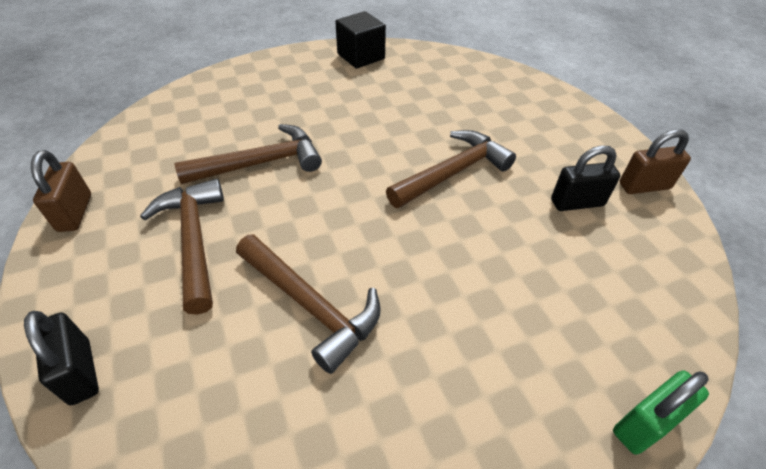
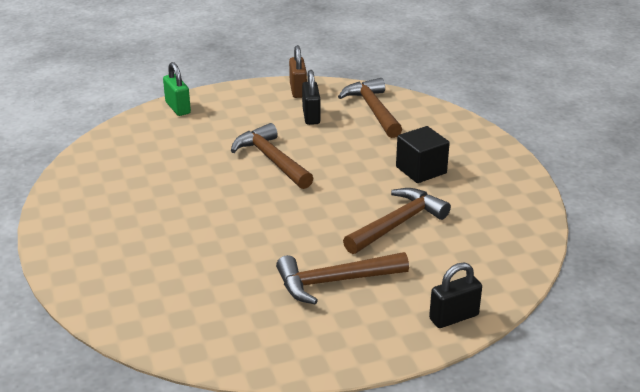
camera: 85 degrees left, 15 degrees down
brown padlock [31,150,91,232] -> none
brown hammer [174,124,322,184] -> brown hammer moved to [338,78,402,138]
black cube [335,11,386,69] -> black cube moved to [396,126,450,183]
green padlock [613,370,709,454] -> green padlock moved to [163,62,191,116]

